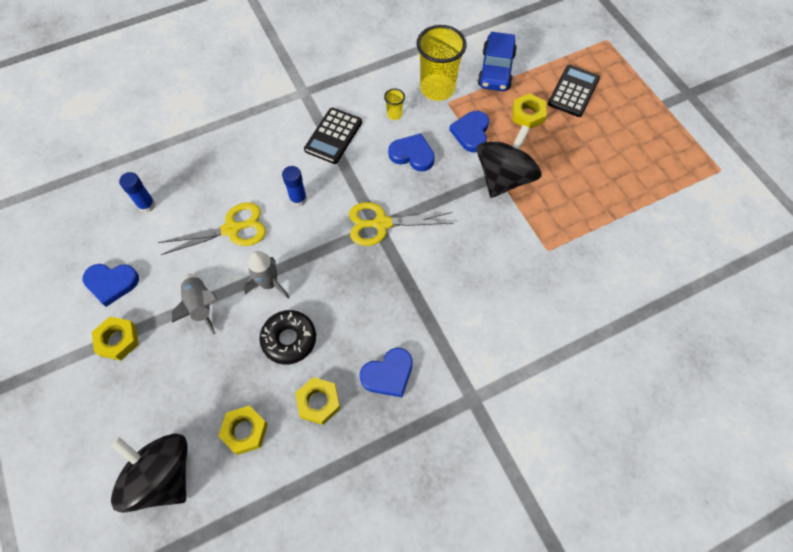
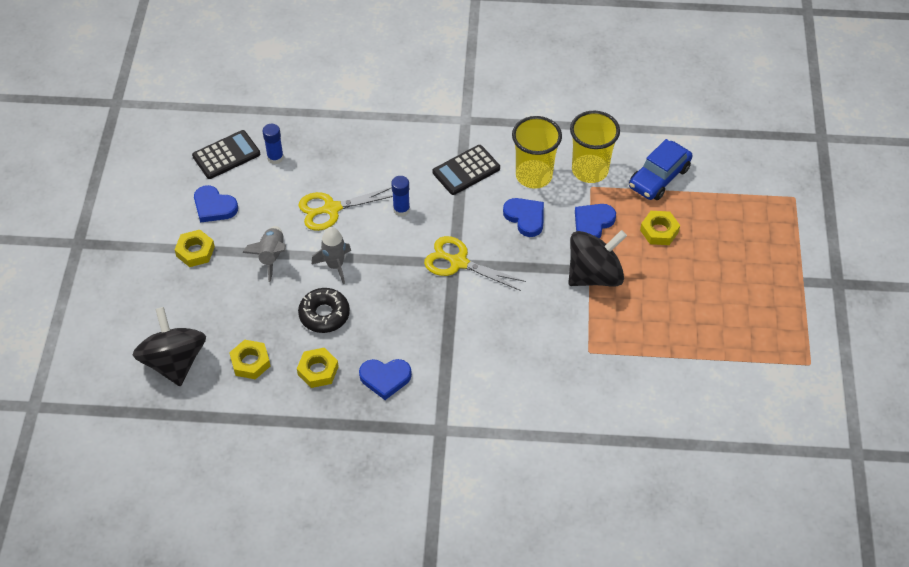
camera: 30 degrees right, 10 degrees down
yellow scissors [158,203,266,255] -> yellow scissors turned 150 degrees clockwise [299,187,393,231]
yellow cup [384,89,405,120] -> yellow cup [512,116,562,189], size x2.32
black calculator [548,65,600,117] -> black calculator moved to [192,130,260,179]

